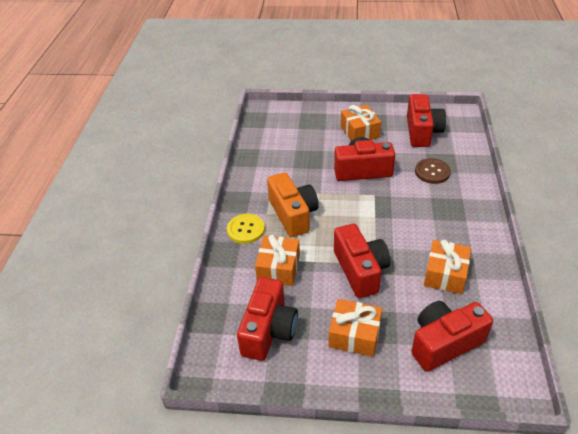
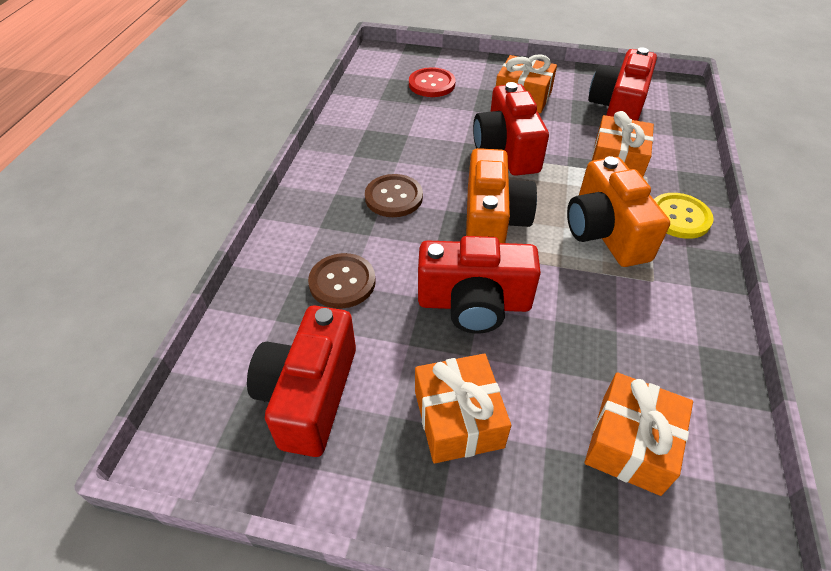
camera: 175 degrees left, 5 degrees up
red camera [411,301,493,372] -> red button [409,67,456,97]
orange gift [424,240,471,294] -> orange gift moved to [585,372,693,496]
none -> brown button [365,174,423,217]
none -> orange camera [466,148,537,243]

